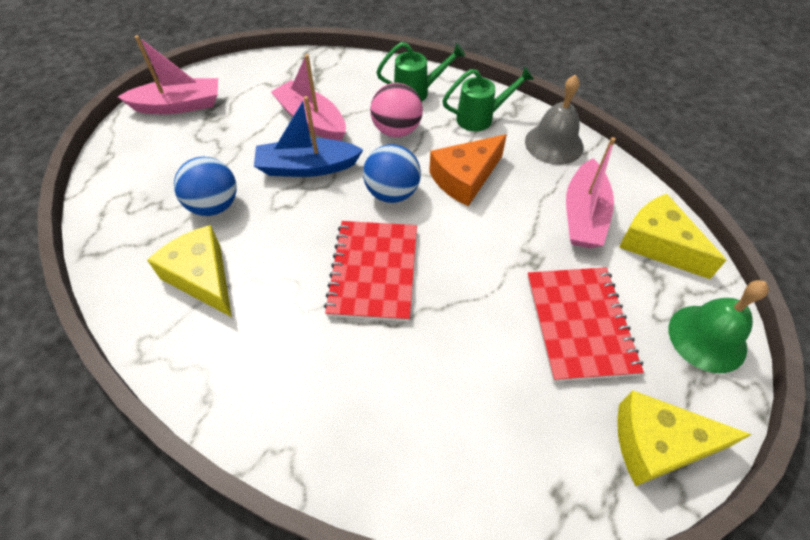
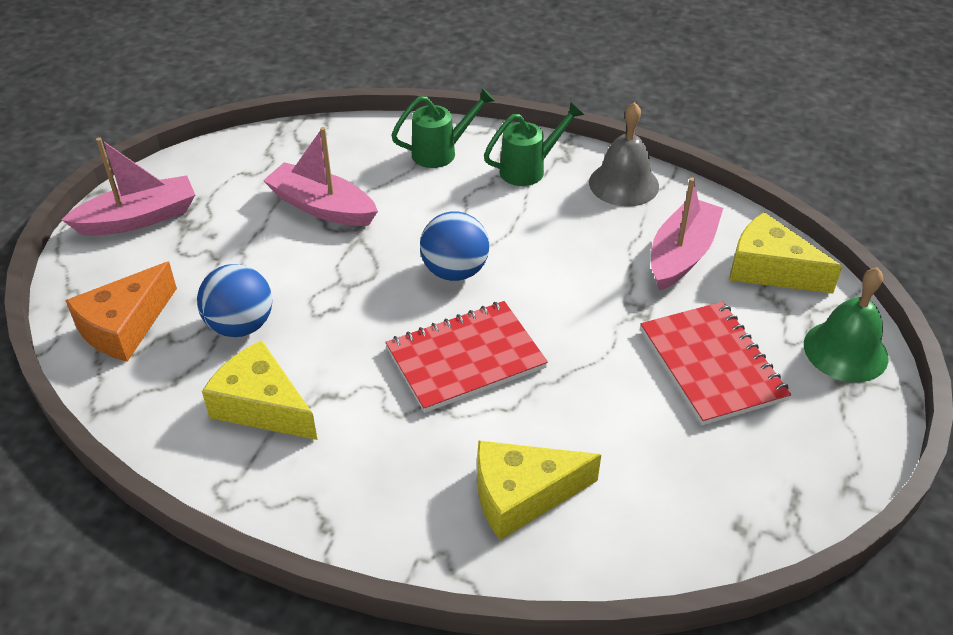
camera: 15 degrees left, 10 degrees down
blue boat [254,96,363,177] -> none
red notebook [324,221,417,322] -> red notebook turned 75 degrees clockwise [386,301,548,413]
pink ball [370,83,423,137] -> none
orange cheese [429,134,507,206] -> orange cheese moved to [65,262,177,362]
pink boat [566,137,616,248] -> pink boat turned 150 degrees counterclockwise [651,177,723,291]
yellow cheese [617,390,752,486] -> yellow cheese moved to [477,440,601,540]

